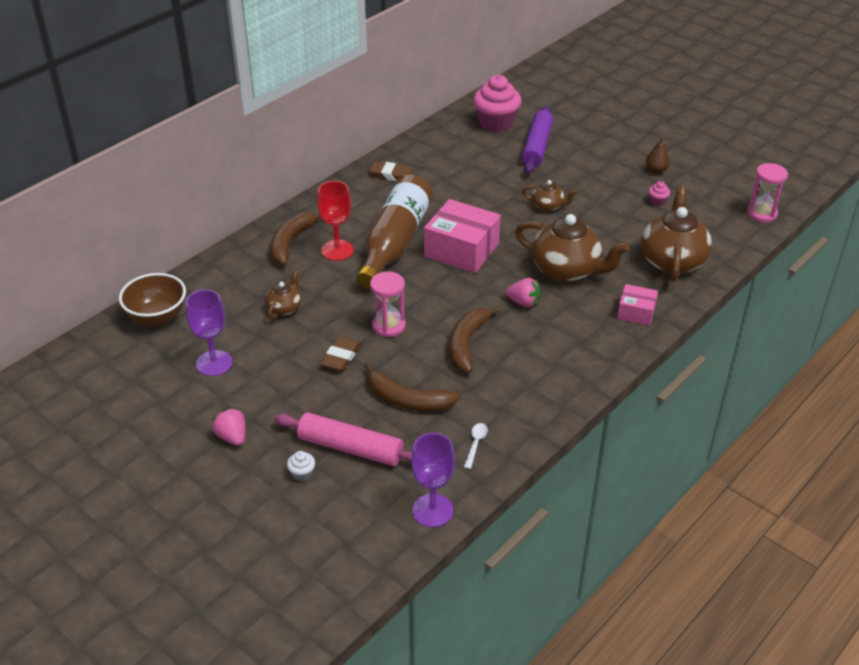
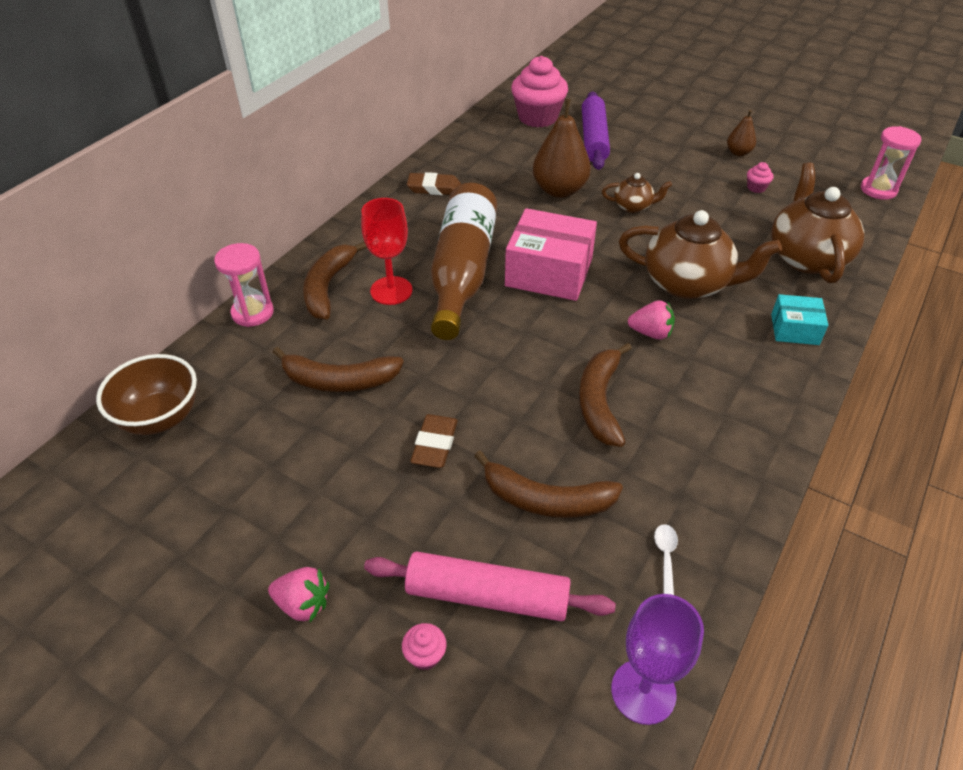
camera: 10 degrees left, 5 degrees up
purple goblet [186,289,233,376] -> none
pink strawberry [212,408,245,446] -> pink strawberry turned 150 degrees clockwise [268,567,329,622]
brown teapot [265,270,302,319] -> brown banana [273,347,404,392]
white cupcake [287,451,315,481] -> pink cupcake [402,623,447,670]
pink hourglass [370,272,406,337] -> pink hourglass moved to [214,243,274,327]
pink box [617,284,658,326] -> turquoise box [771,294,828,345]
none -> brown pear [533,99,591,198]

